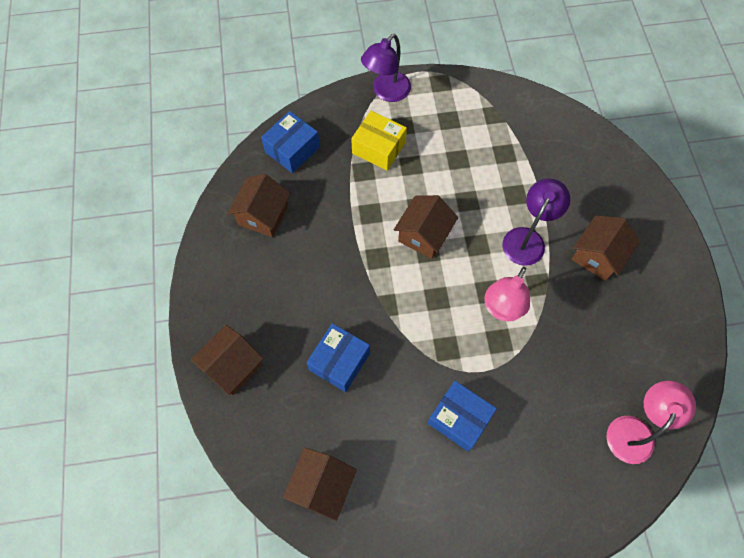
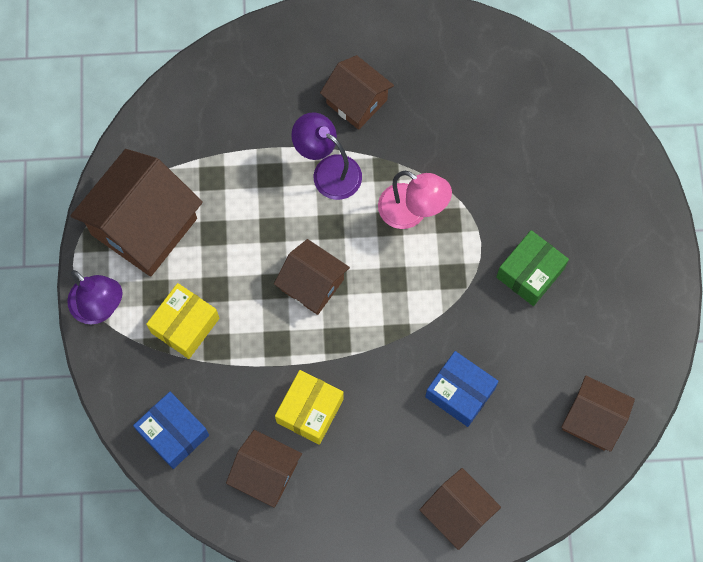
camera: 85 degrees left, 5 degrees up
blue box [428,381,497,451] -> green box [496,230,569,306]
pink lamp [606,381,696,464] -> none
none -> brown house [70,149,203,277]
none -> yellow box [275,370,344,445]

